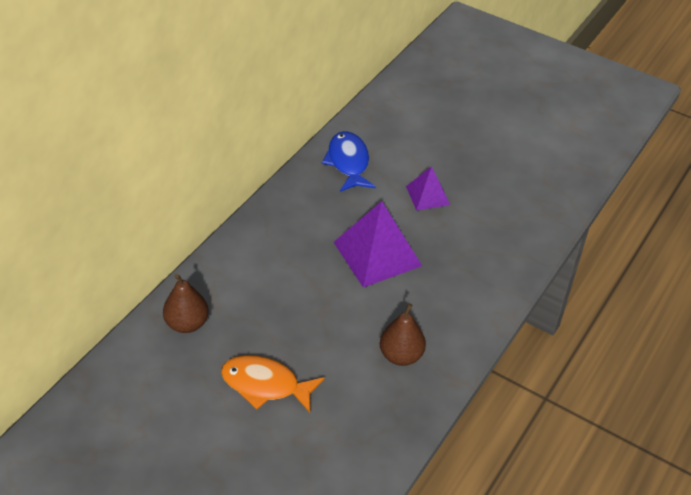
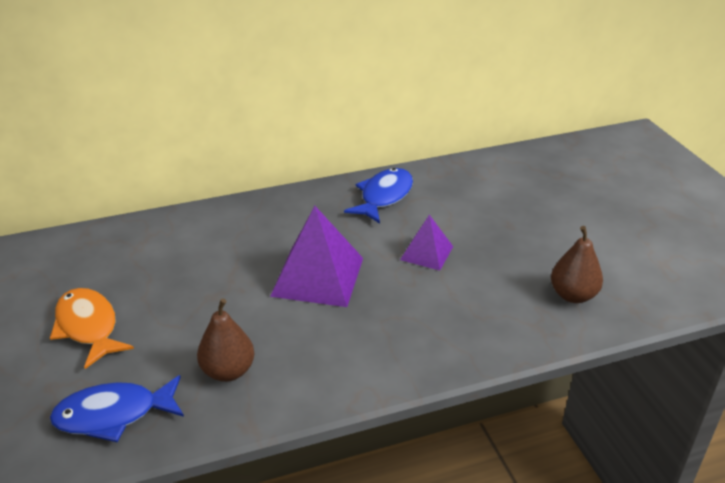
camera: 40 degrees right, 10 degrees down
brown pear [163,274,209,333] -> brown pear moved to [551,226,603,303]
none -> blue fish [50,375,184,442]

